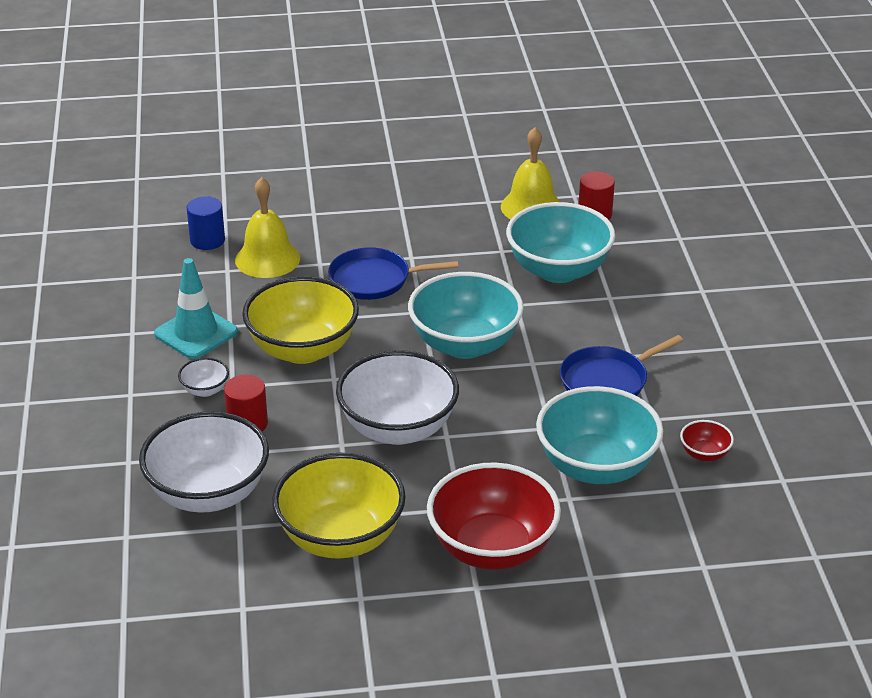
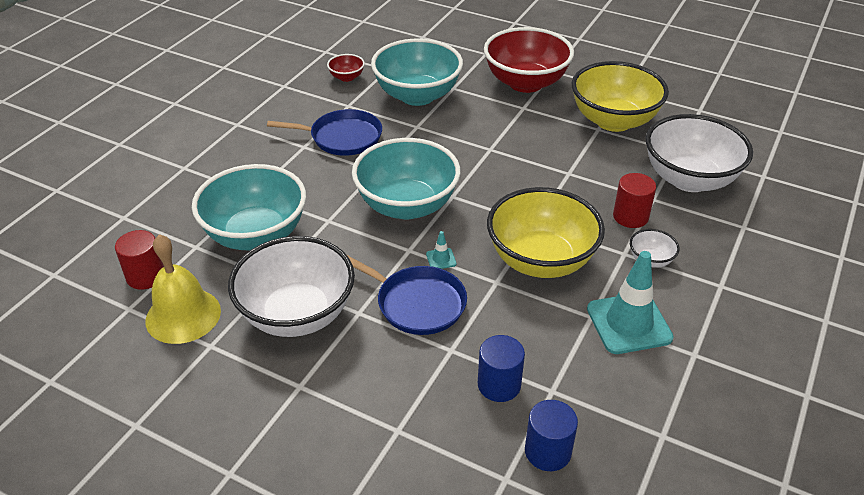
camera: 145 degrees left, 5 degrees up
yellow bell [235,177,300,278] -> blue cylinder [478,335,525,402]
white bowl [336,350,459,445] -> white bowl moved to [228,236,355,337]
none -> turquoise traffic cone [426,231,456,269]

